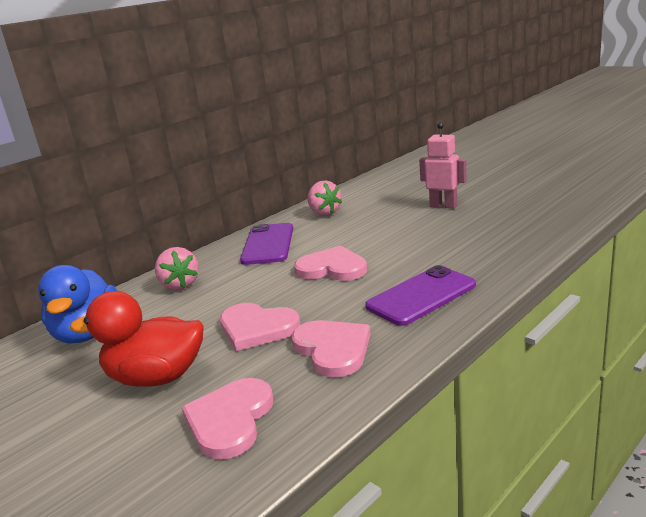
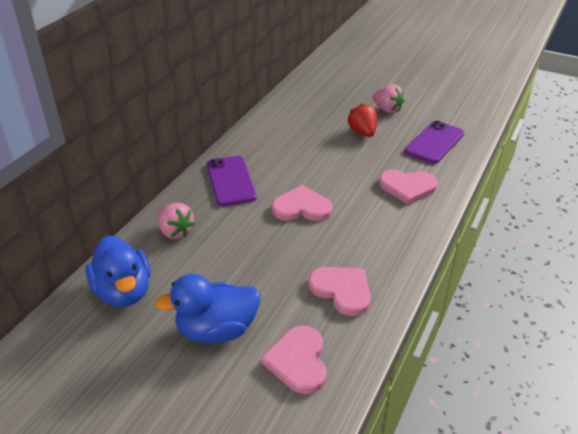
camera: 20 degrees left, 15 degrees up
red duck [70,291,203,387] -> blue duck [155,274,260,343]
pink heart [220,303,301,351] -> pink heart moved to [379,169,438,204]
pink strawberry [307,181,342,216] -> pink strawberry moved to [372,84,405,114]
purple phone [365,265,476,326] -> purple phone moved to [404,121,464,164]
pink robot [419,122,467,208] -> red strawberry [348,104,377,137]

